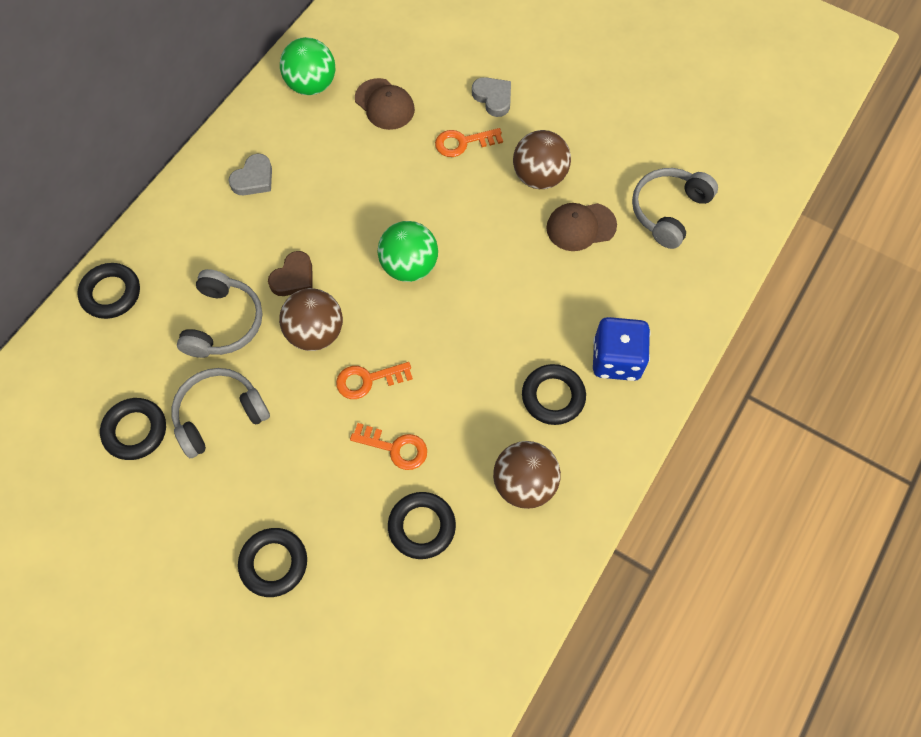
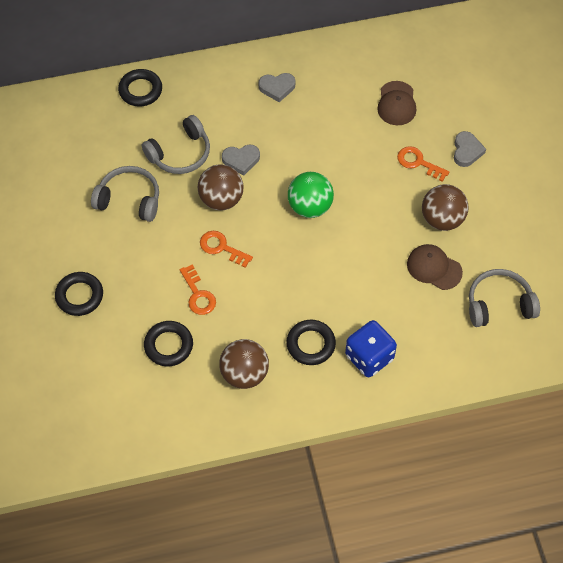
camera: 45 degrees right, 5 degrees down
black ring [100,398,166,460] -> none
brown heart [268,251,313,296] -> grey heart [222,145,260,176]
green ball [280,37,335,95] -> none

